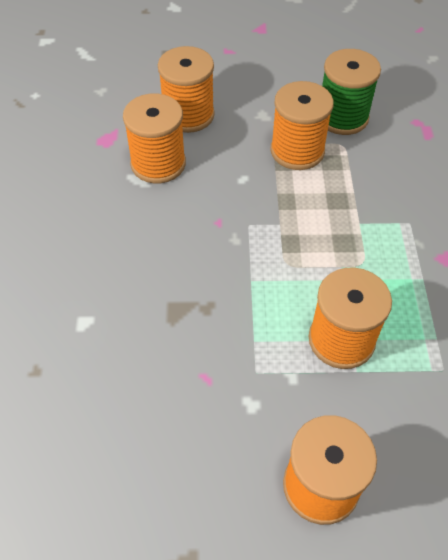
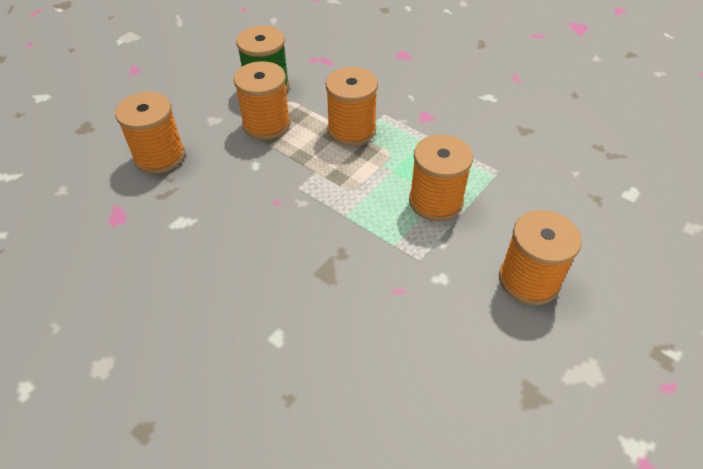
camera: 50 degrees left, 5 degrees down
orange spool [123,93,186,183] -> orange spool moved to [325,67,378,146]

